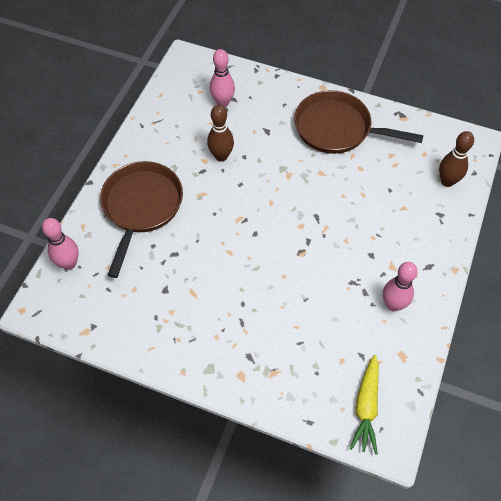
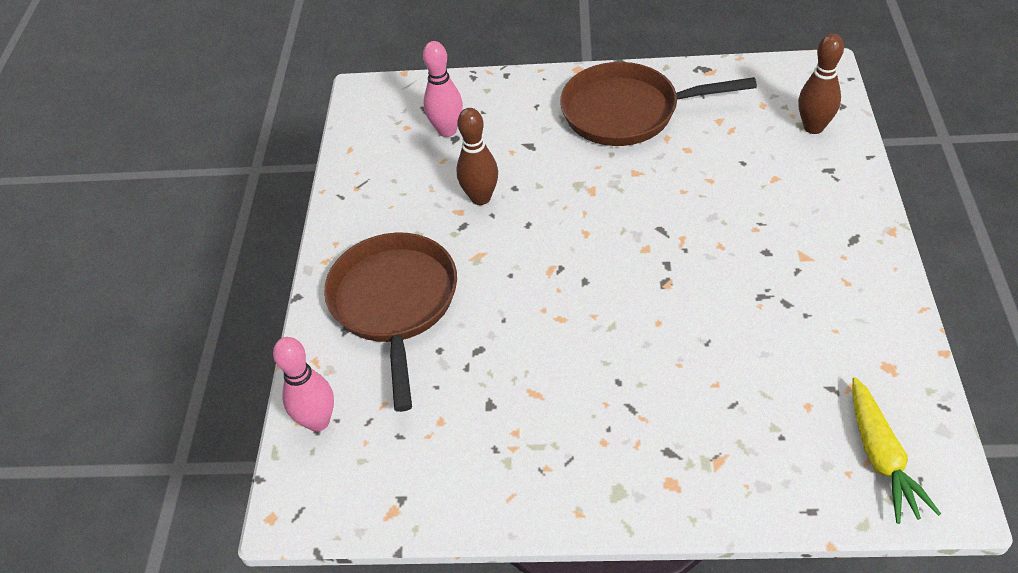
camera: 15 degrees left, 10 degrees down
pink bowling pin [383,262,418,311] -> none

